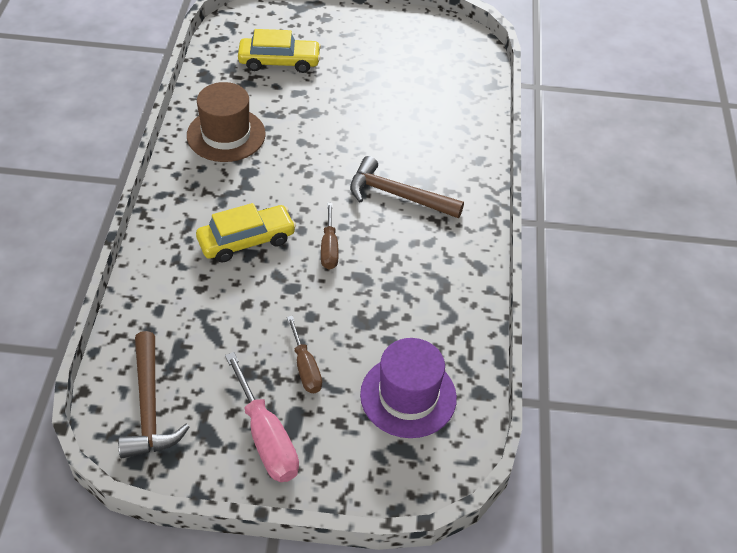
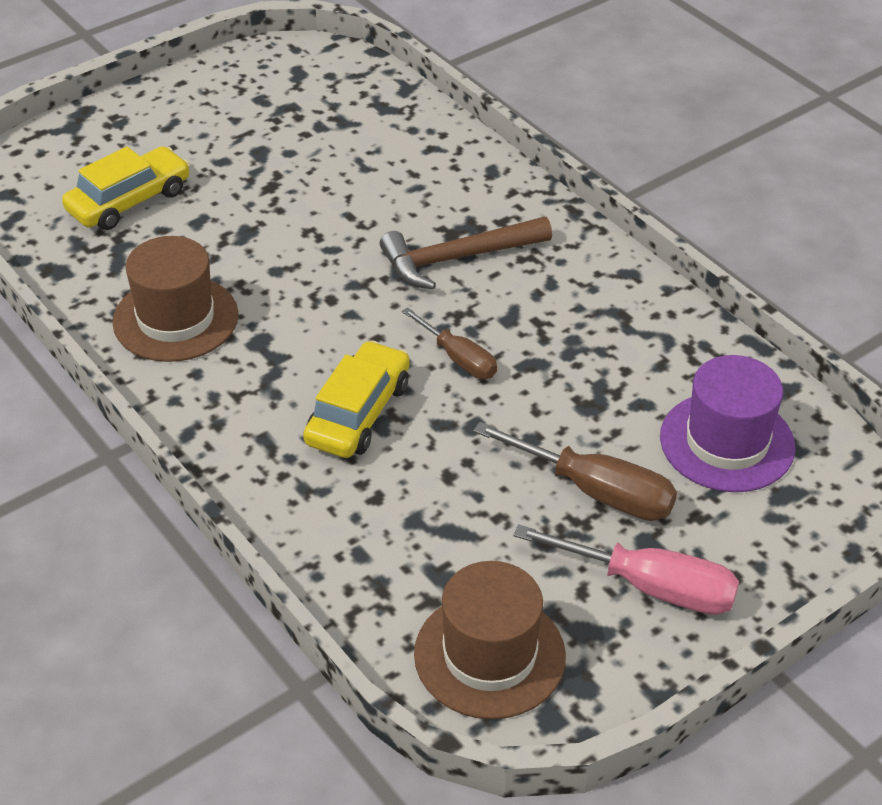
camera: 40 degrees left, 5 degrees down
brown hammer [118,331,190,458] -> brown hat [414,561,566,719]
brown screwdriver [287,316,322,393] -> brown screwdriver [473,422,677,521], size x1.58

